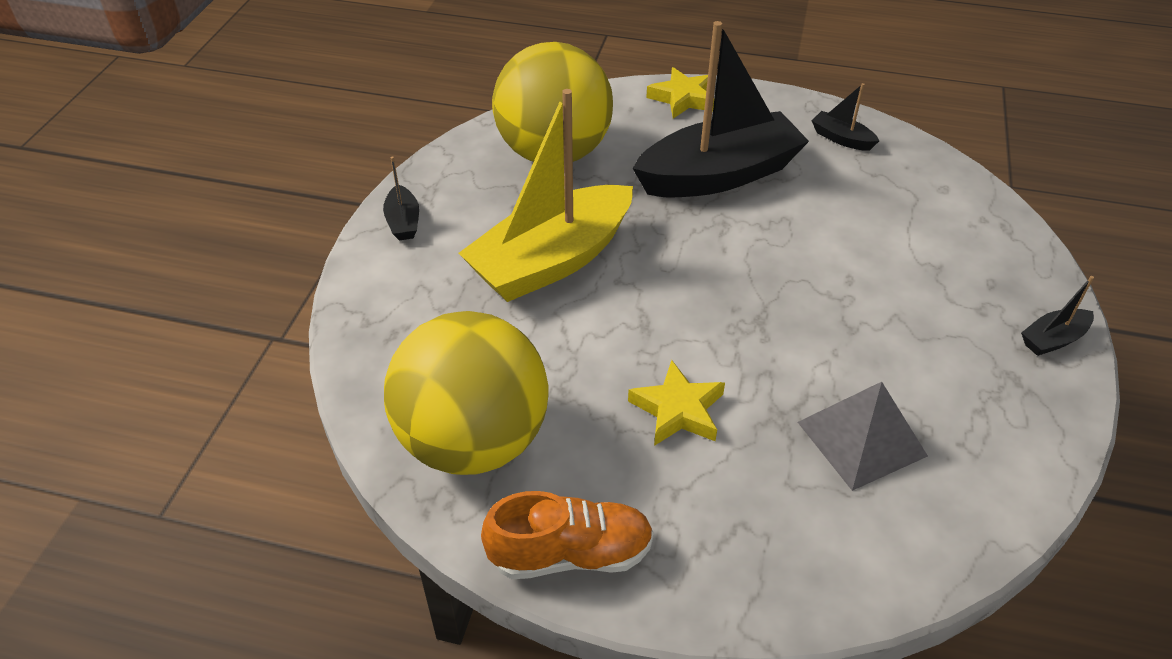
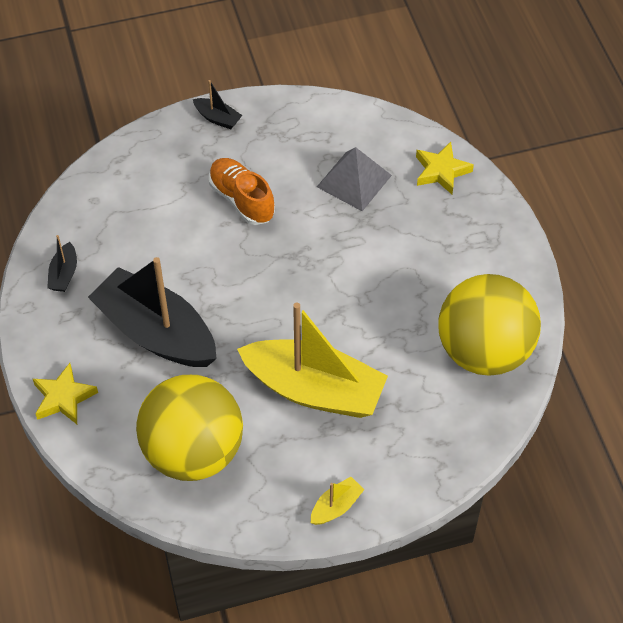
camera: 120 degrees left, 10 degrees up
black boat [383,156,419,240] -> yellow boat [311,477,365,525]
orange shoe [481,491,654,579] -> orange shoe moved to [209,158,275,225]
yellow star [628,360,725,446] -> yellow star moved to [416,142,474,194]

